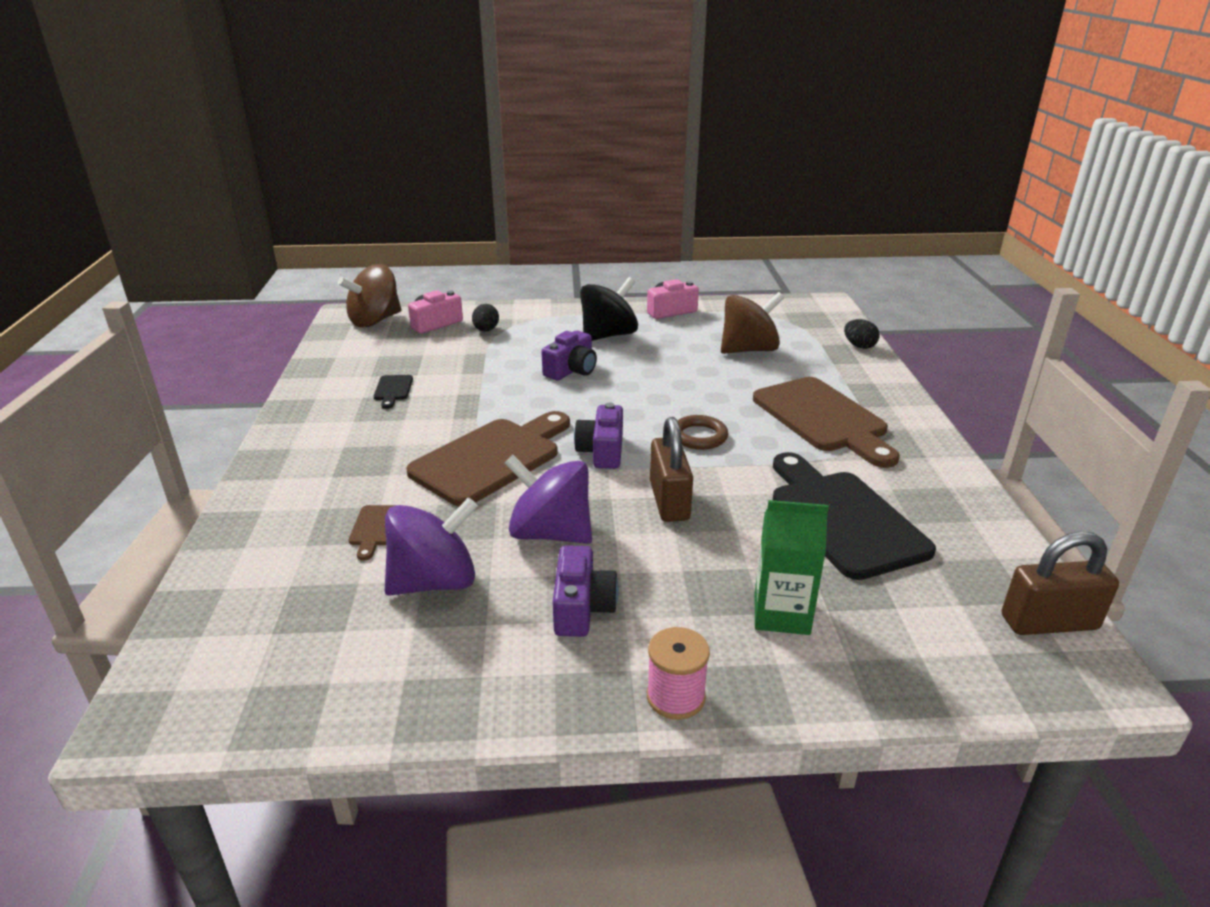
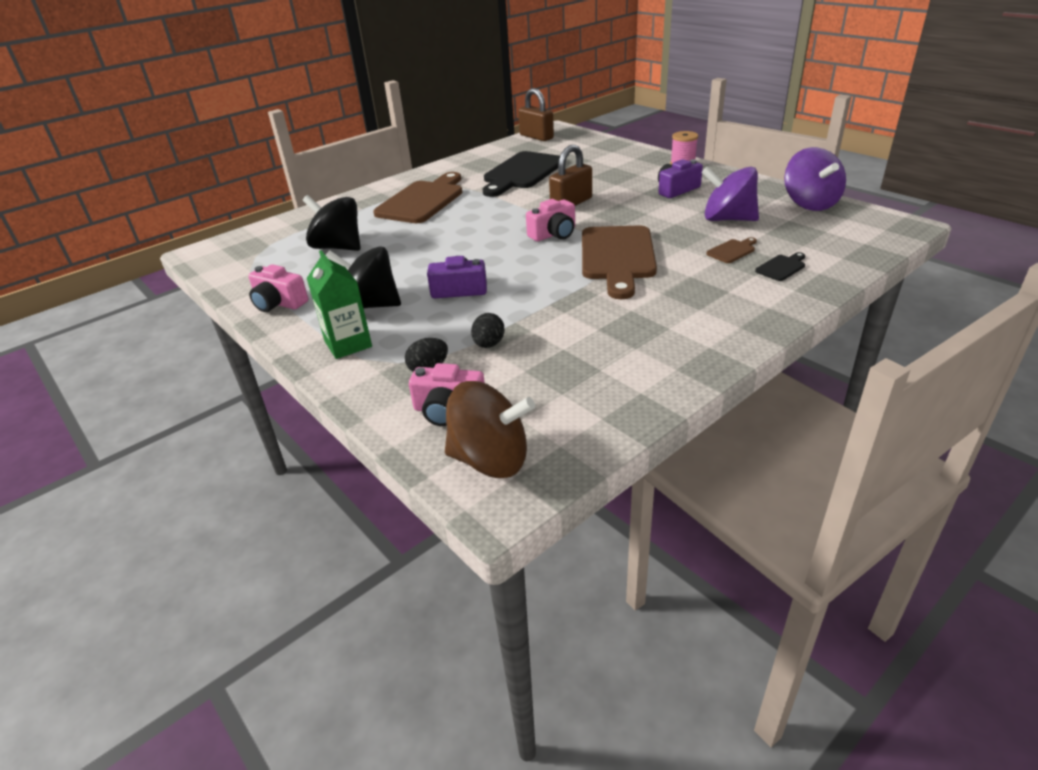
camera: 125 degrees left, 5 degrees up
black cutting board [374,375,413,409] -> black cutting board moved to [755,252,805,281]
brown cutting board [406,411,570,506] -> brown cutting board turned 90 degrees counterclockwise [582,225,657,299]
purple spinning top [504,455,592,544] -> purple spinning top moved to [784,147,846,211]
purple camera [574,403,623,469] -> pink camera [526,199,575,241]
brown ring [677,415,728,450] -> none
brown spinning top [721,292,784,354] -> black spinning top [303,195,361,251]
green carton [755,500,829,635] -> green carton moved to [307,250,372,359]
black egg [844,319,880,349] -> black egg moved to [471,313,504,348]

